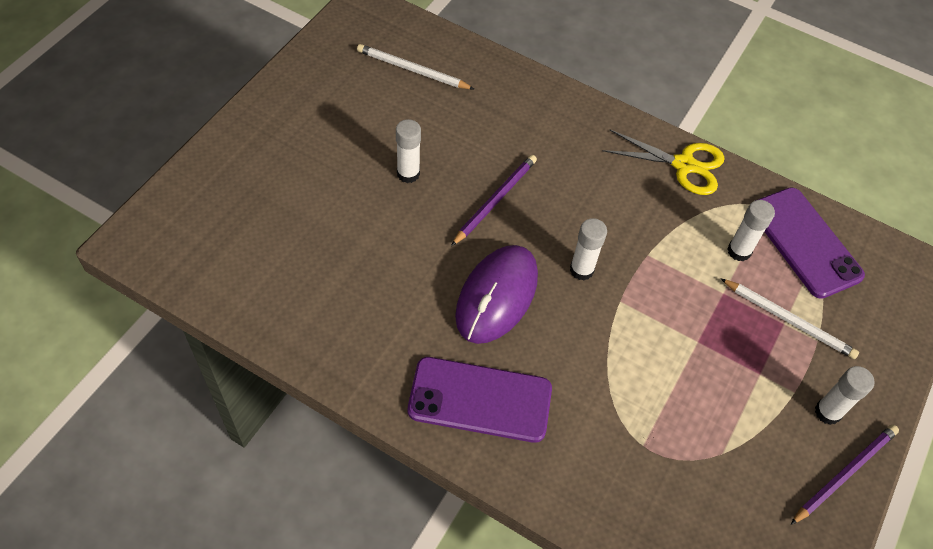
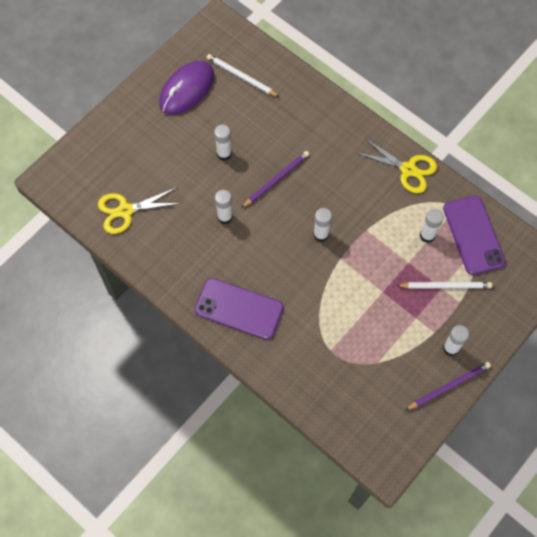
camera: 15 degrees right, 10 degrees up
purple mouse [455,245,538,344] -> purple mouse moved to [159,61,214,115]
white pencil [720,278,859,359] -> white pencil turned 45 degrees counterclockwise [396,282,492,289]
none -> yellow scissors [98,187,182,234]
none -> white glue stick [215,190,233,224]

